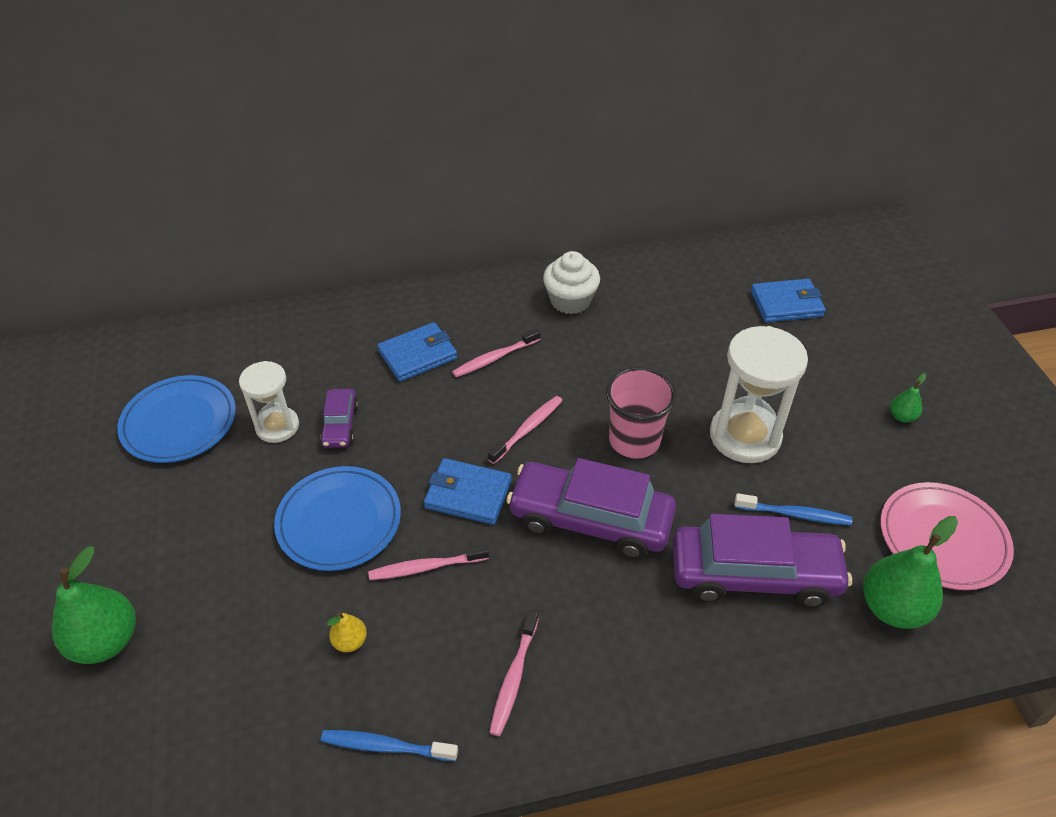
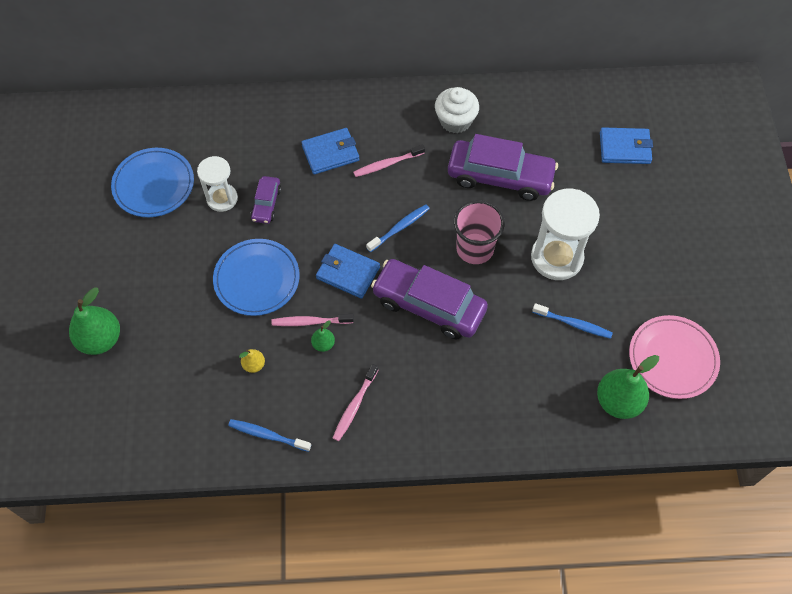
camera: 10 degrees right, 15 degrees up
pink toothbrush [488,396,562,464] -> blue toothbrush [366,204,430,252]
purple car [673,514,852,607] -> purple car moved to [448,134,558,201]
green pear [890,373,926,422] -> green pear moved to [311,320,335,352]

